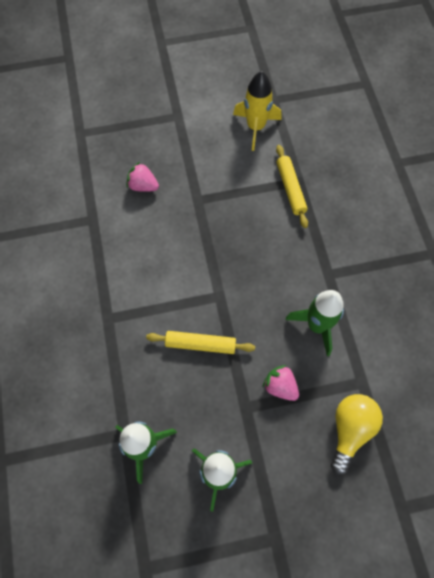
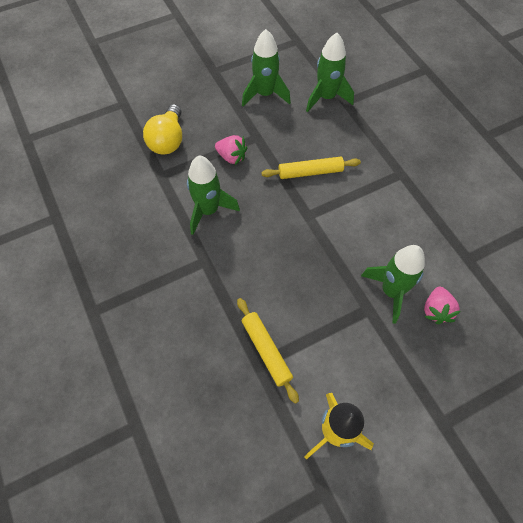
camera: 165 degrees right, 5 degrees down
pink strawberry [126,162,159,192] -> pink strawberry turned 90 degrees clockwise [424,287,461,324]
none -> green rocket [361,245,425,324]

